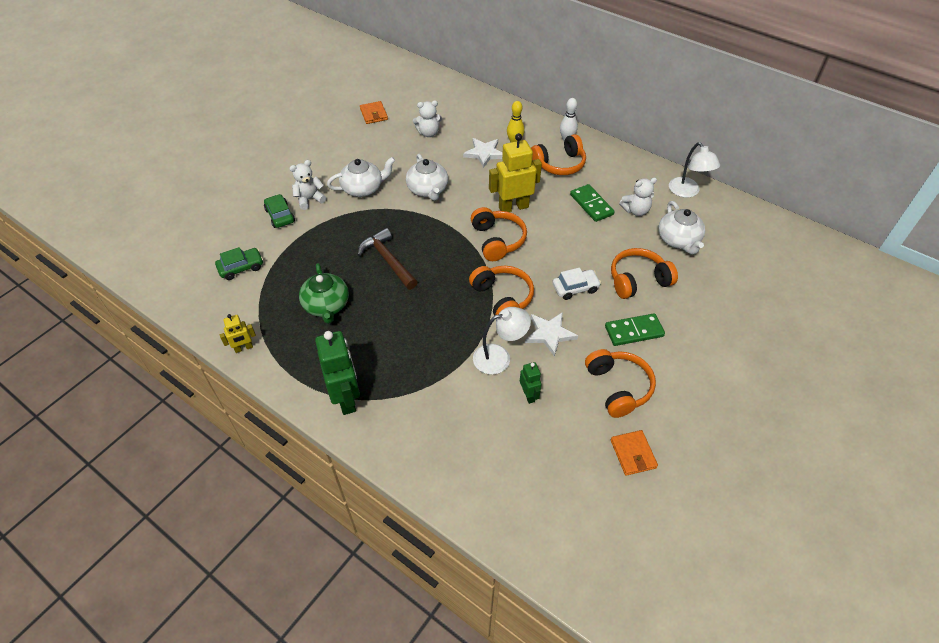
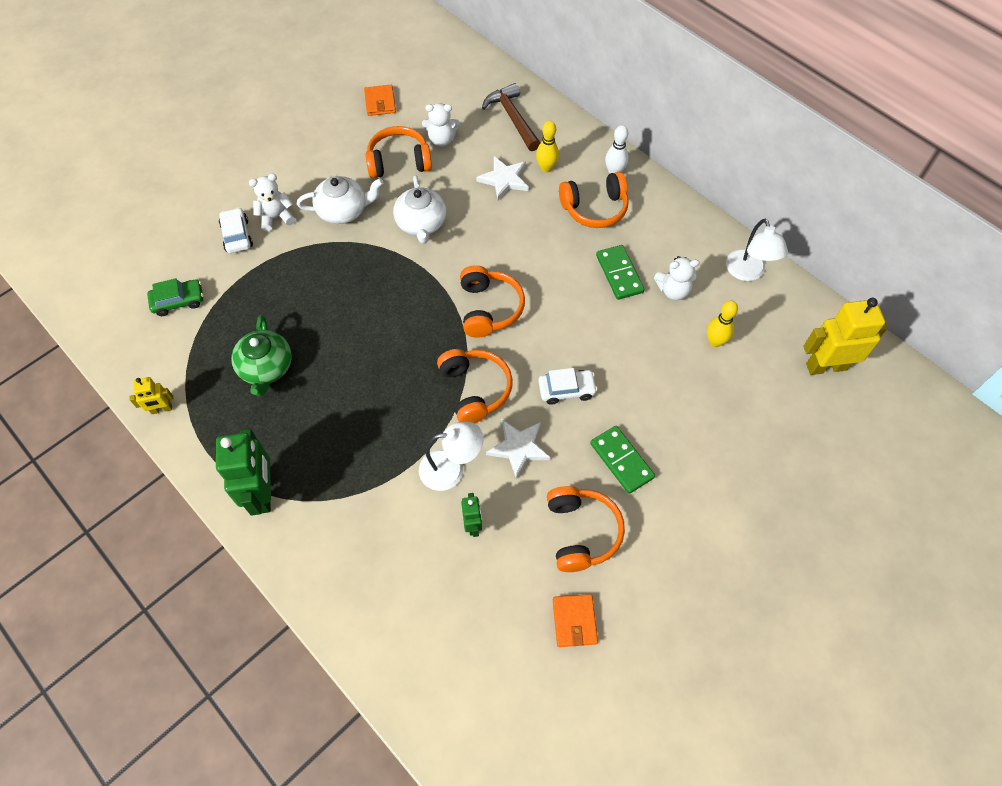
camera: 10 degrees right, 10 degrees up
green car [264,194,295,228] -> white car [219,207,253,253]
brown hammer [357,228,418,290] -> brown hammer moved to [482,83,540,151]
yellow robot [489,133,542,212] -> yellow robot moved to [803,298,887,375]
green domino [605,313,665,346] -> green domino turned 60 degrees clockwise [590,426,655,494]
orange headphones [611,248,678,299] -> orange headphones moved to [365,126,432,178]
white teapot [658,201,705,254] -> yellow bowling pin [707,300,738,347]

